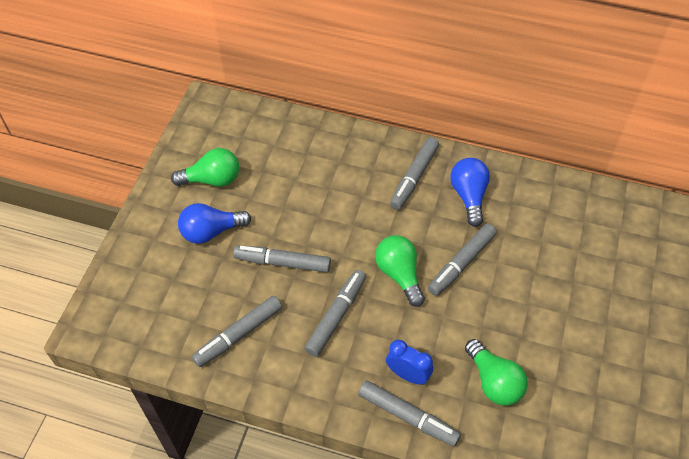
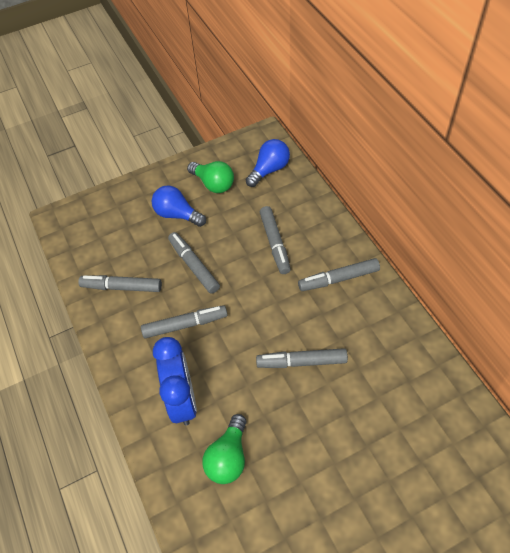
camera: 50 degrees right, 0 degrees up
grey marker [358,380,461,446] -> grey marker moved to [260,206,291,274]
green light bulb [375,235,425,307] -> none
blue clock [386,340,433,385] -> blue clock [153,337,197,426], size x1.72
blue light bulb [450,158,490,227] -> blue light bulb moved to [246,139,290,187]

